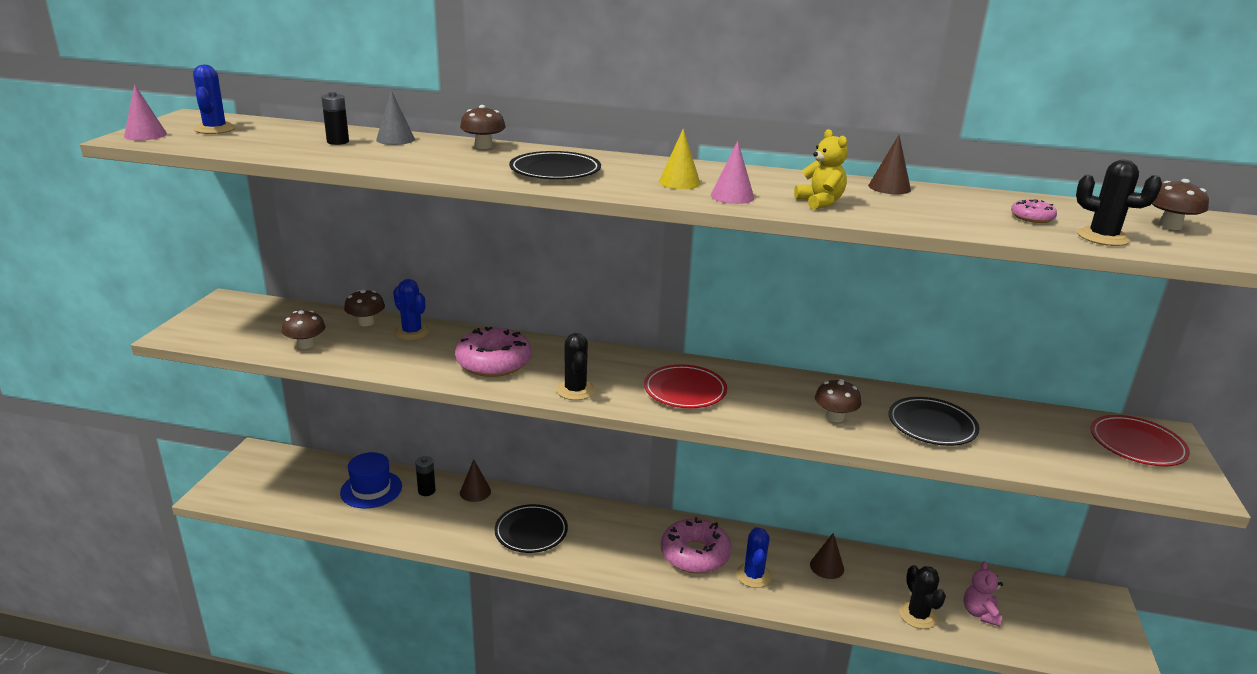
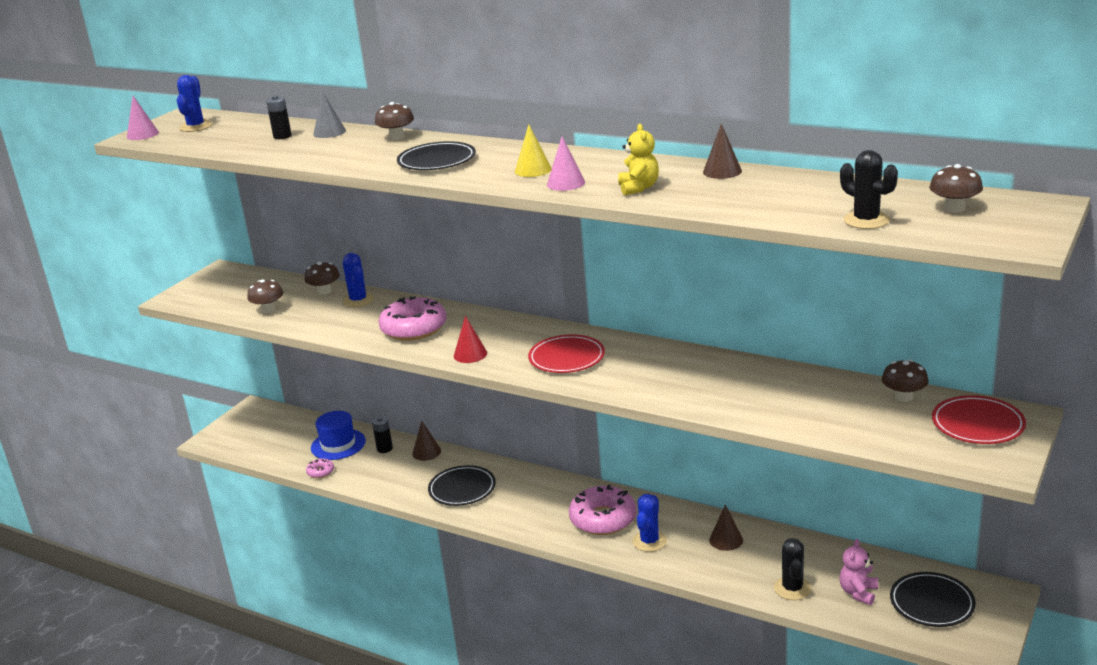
camera: 20 degrees right, 0 degrees up
black cactus [556,333,595,400] -> red cone [454,316,487,363]
brown mushroom [815,379,861,422] -> brown mushroom moved to [882,360,929,402]
black plate [888,397,979,446] -> black plate moved to [890,572,976,627]
pink donut [1011,199,1057,223] -> pink donut moved to [306,458,334,478]

